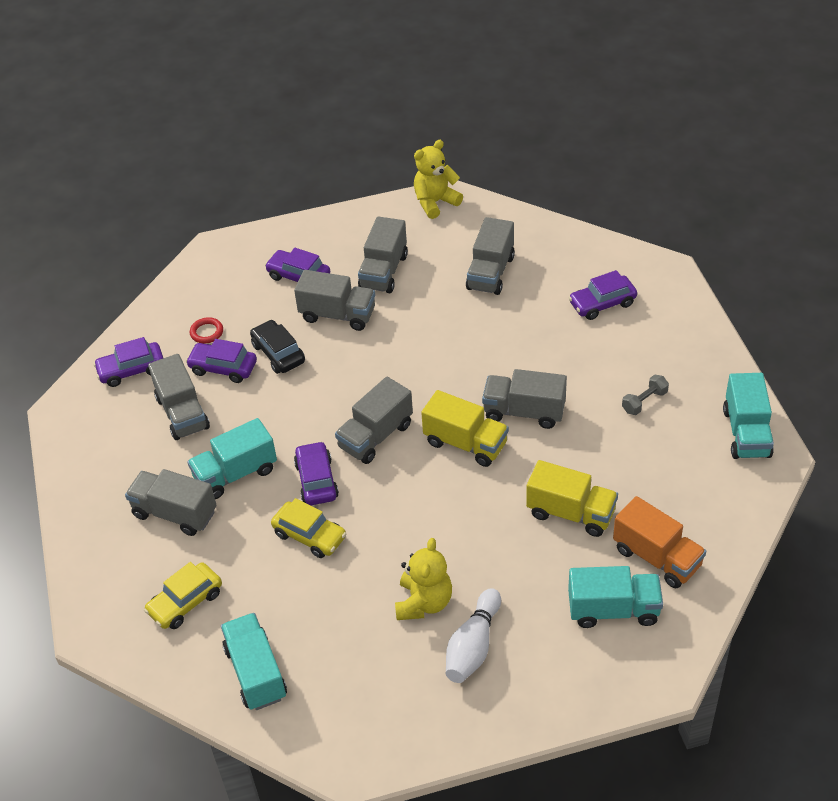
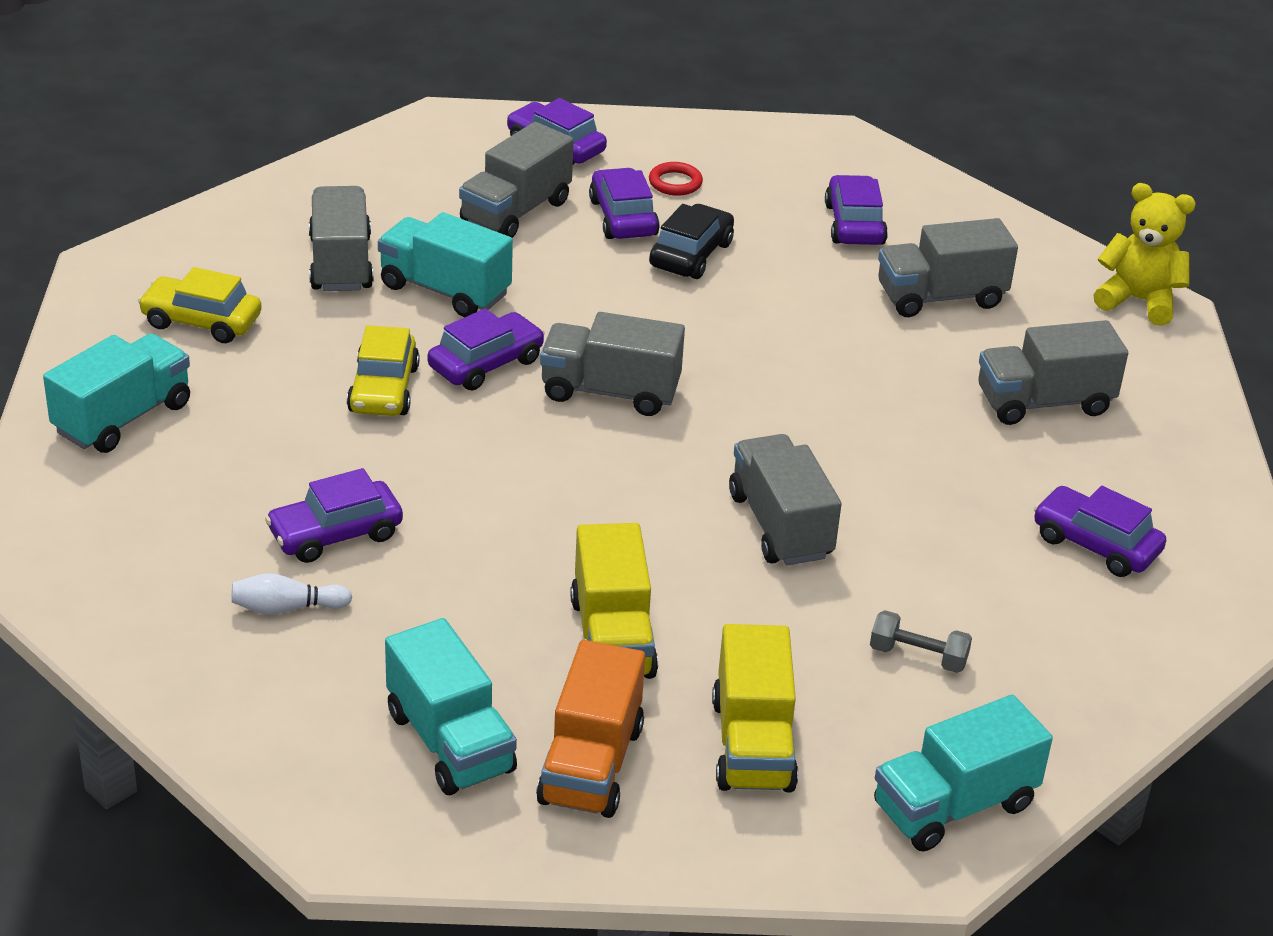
camera: 55 degrees right, 10 degrees down
grey truck [294,270,375,331] -> none
yellow teddy bear [395,538,452,620] -> purple car [265,468,403,563]
yellow truck [421,390,509,467] -> yellow truck moved to [712,624,798,792]
white bowling pin [446,588,501,683] -> white bowling pin [231,573,352,615], size x0.62

